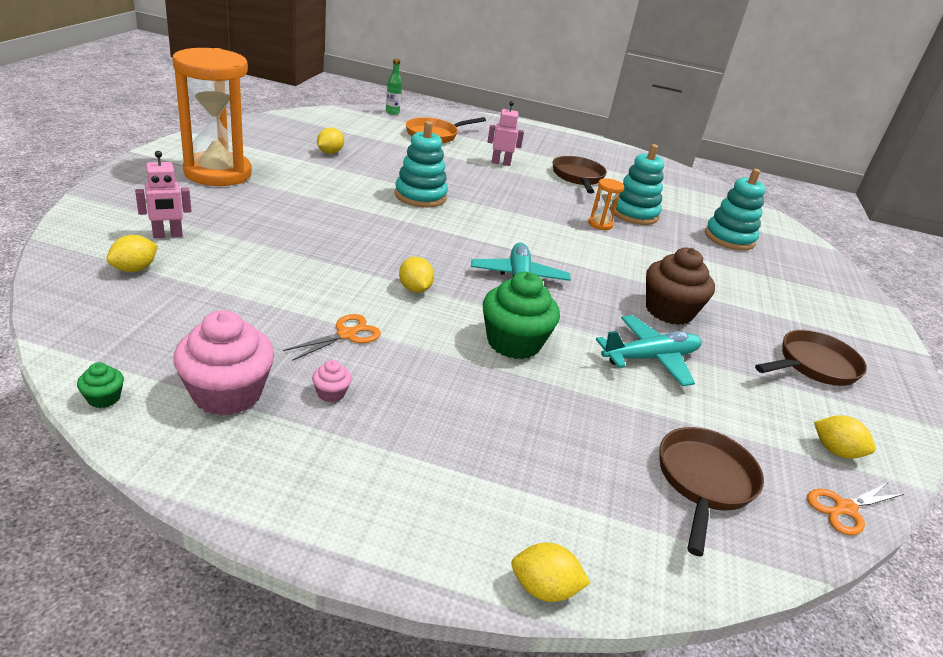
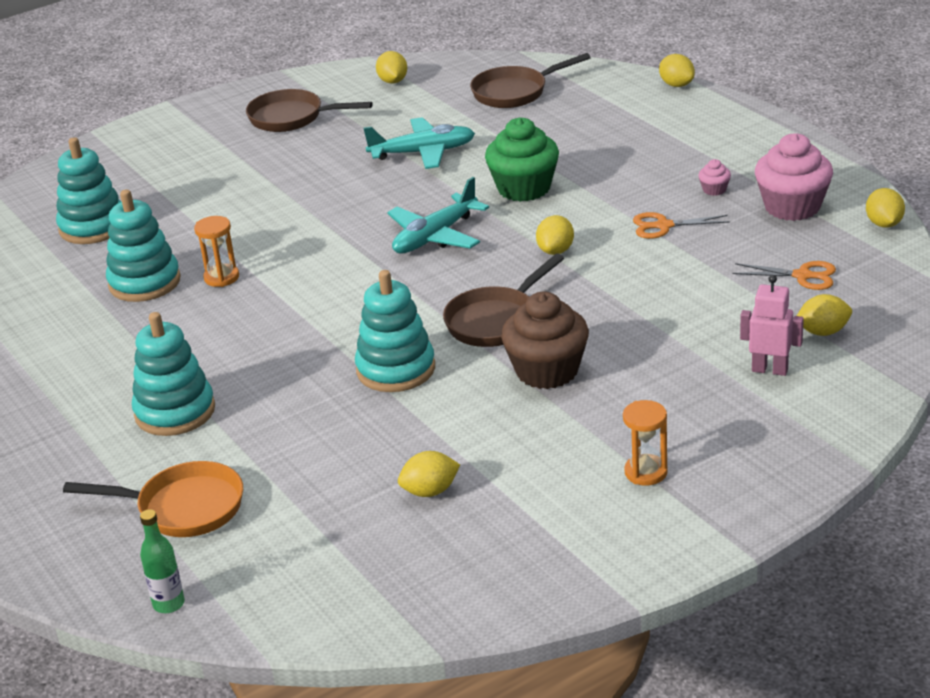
camera: 130 degrees left, 0 degrees up
green cupcake [77,362,124,408] -> yellow lemon [866,188,905,228]
orange hourglass [172,48,252,186] -> orange hourglass [623,400,668,486], size x0.41
pink robot [487,101,524,166] -> turquoise stacking toy [132,312,215,436]
brown pan [553,156,607,194] -> brown pan moved to [443,254,564,347]
turquoise plane [596,315,702,386] -> turquoise plane turned 150 degrees clockwise [363,117,475,169]
brown cupcake [646,248,715,325] -> brown cupcake moved to [501,292,589,389]
orange scissors [807,482,904,535] -> orange scissors moved to [733,261,836,290]

